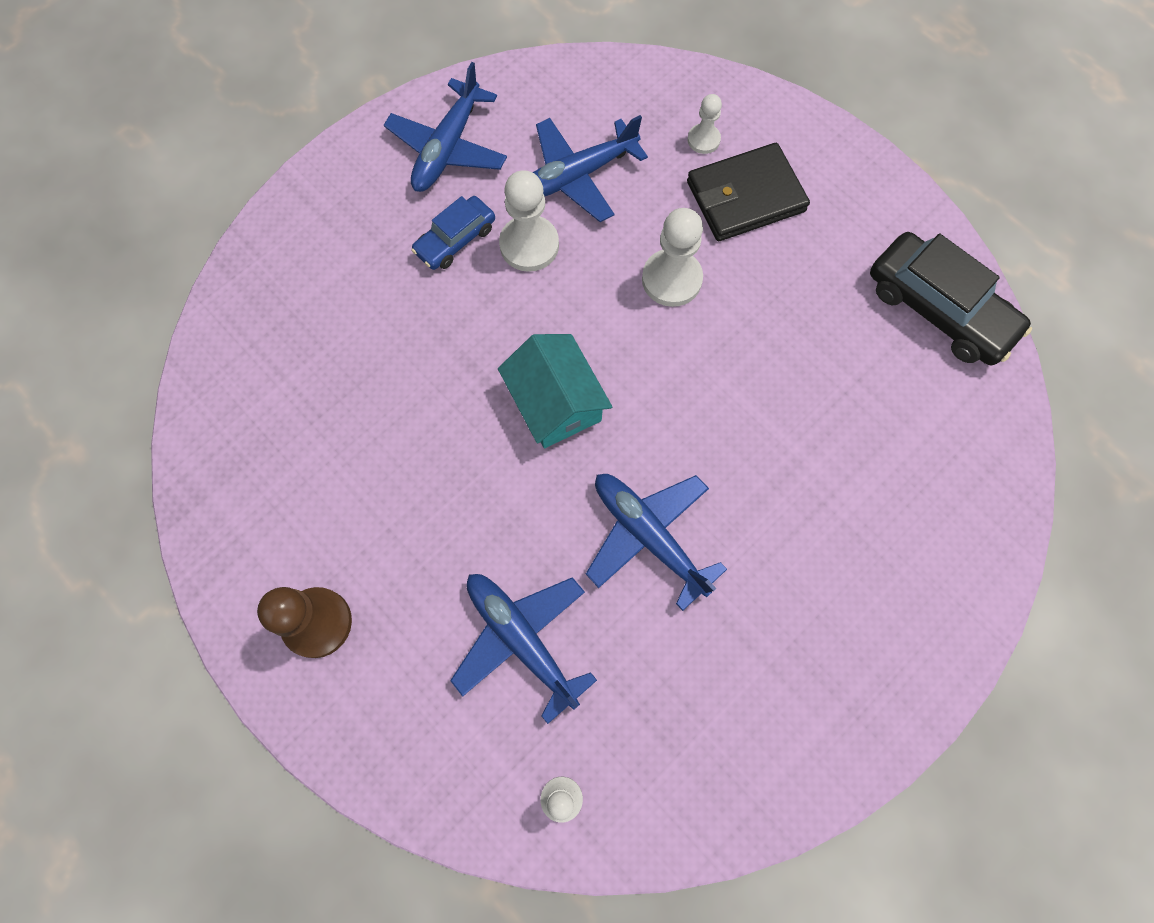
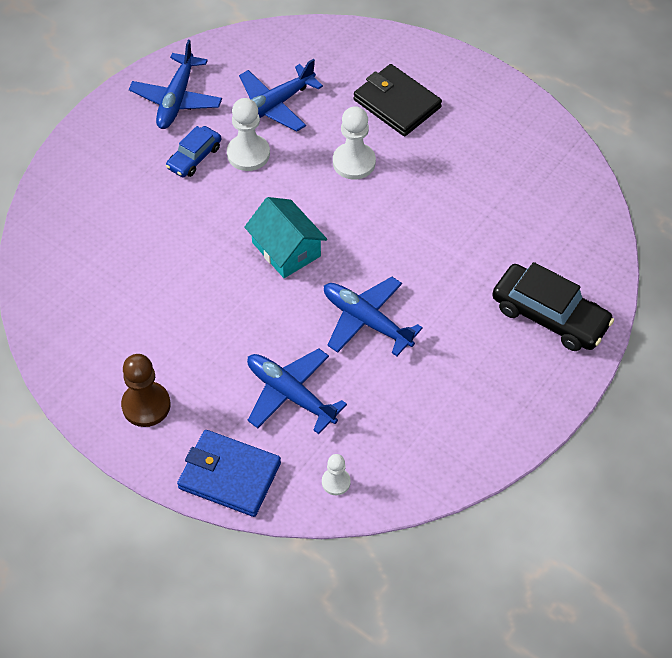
camera: 10 degrees left, 15 degrees down
white pawn [687,94,722,154] -> none
black wallet [687,143,810,241] -> black wallet turned 75 degrees clockwise [354,64,442,136]
black car [870,232,1032,365] -> black car moved to [492,262,614,351]
none -> blue wallet [177,430,281,517]

